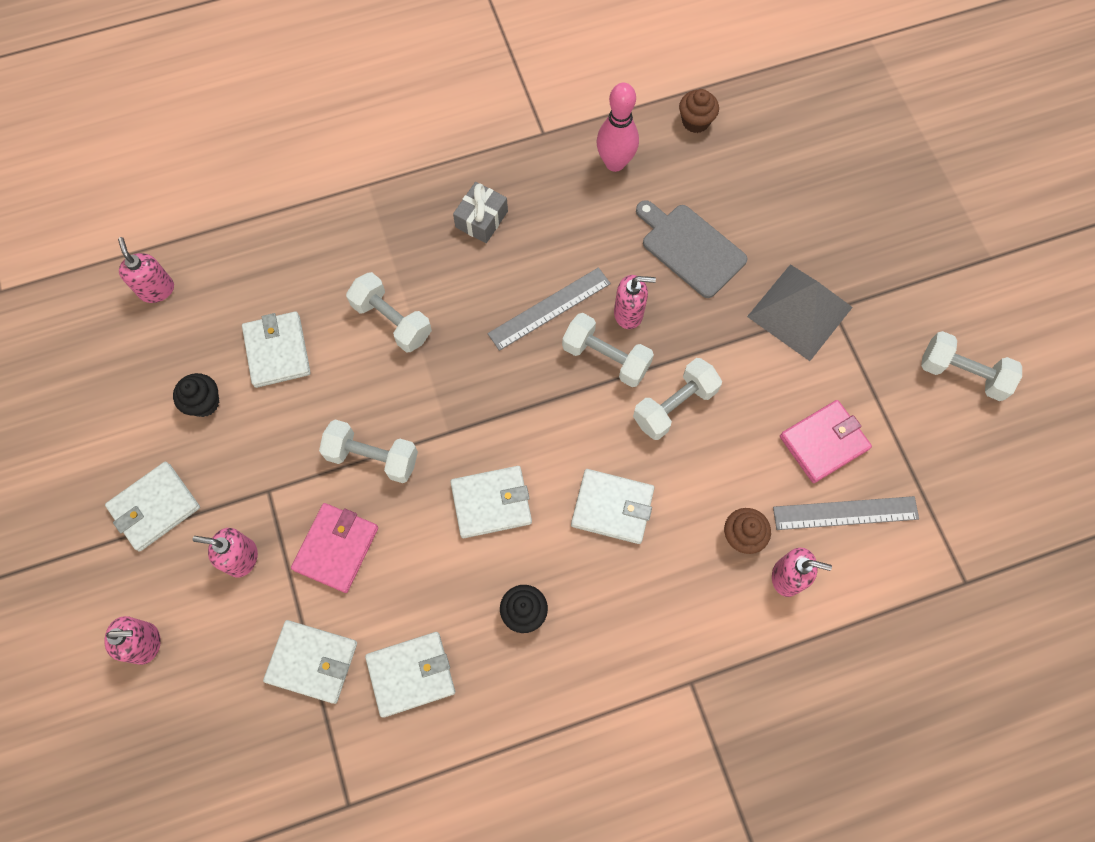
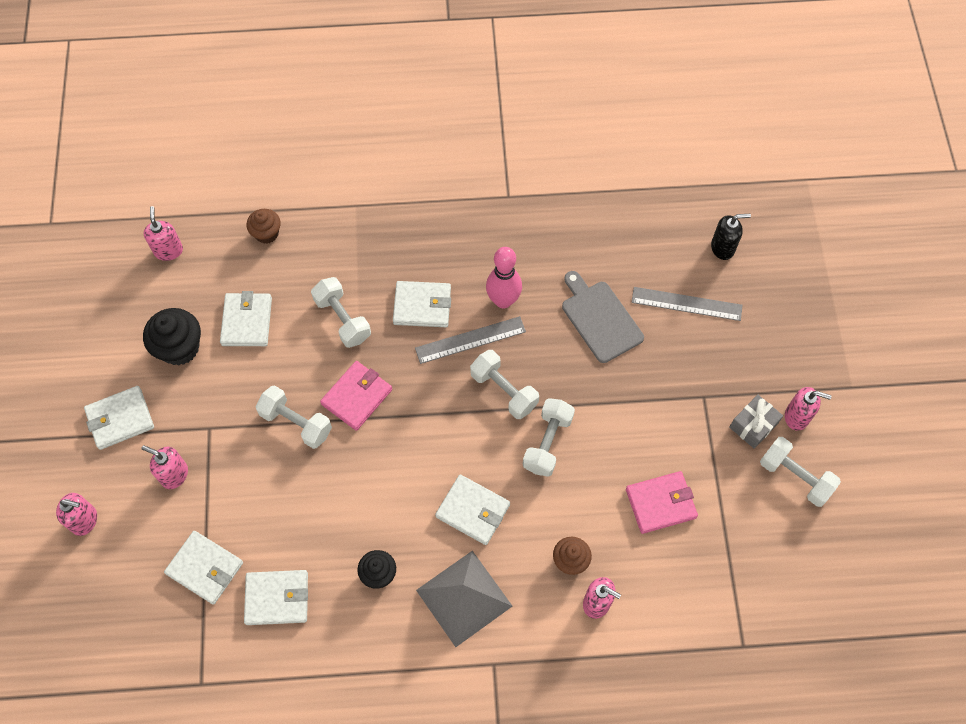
camera: 15 degrees right, 5 degrees down
black cupcake [173,373,219,417] -> black cupcake [143,308,201,365], size x1.59
pink wallet [291,503,378,593] -> pink wallet moved to [320,361,392,431]
white wallet [450,466,532,538] -> white wallet moved to [393,281,451,327]
grey gift [453,182,508,243] -> grey gift moved to [729,395,783,449]
pink bowling pin [596,83,639,172] -> pink bowling pin moved to [486,247,522,308]
pink soap dispenser [614,275,656,329] -> pink soap dispenser moved to [785,387,831,431]
white dumbbell [633,358,722,440] -> white dumbbell turned 45 degrees counterclockwise [523,398,575,477]
brown cupcake [679,89,719,133] -> brown cupcake moved to [247,209,281,244]
grey pyramid [747,264,853,361] -> grey pyramid moved to [416,551,512,647]
grey ruler [773,496,919,530] -> grey ruler moved to [631,287,743,321]
none -> black soap dispenser [711,214,751,260]

